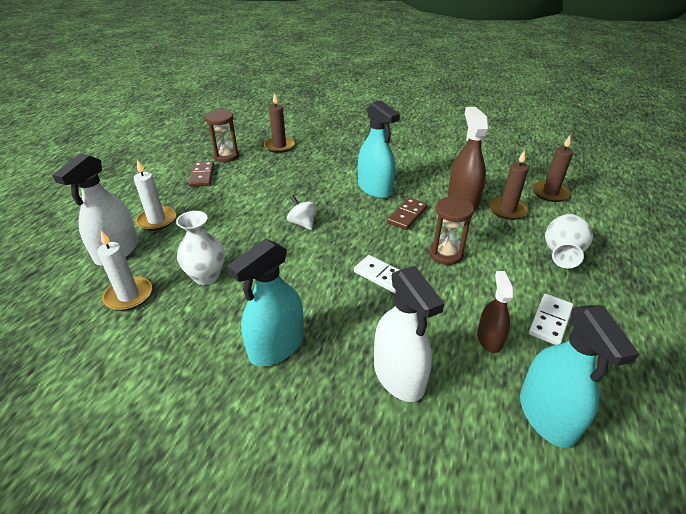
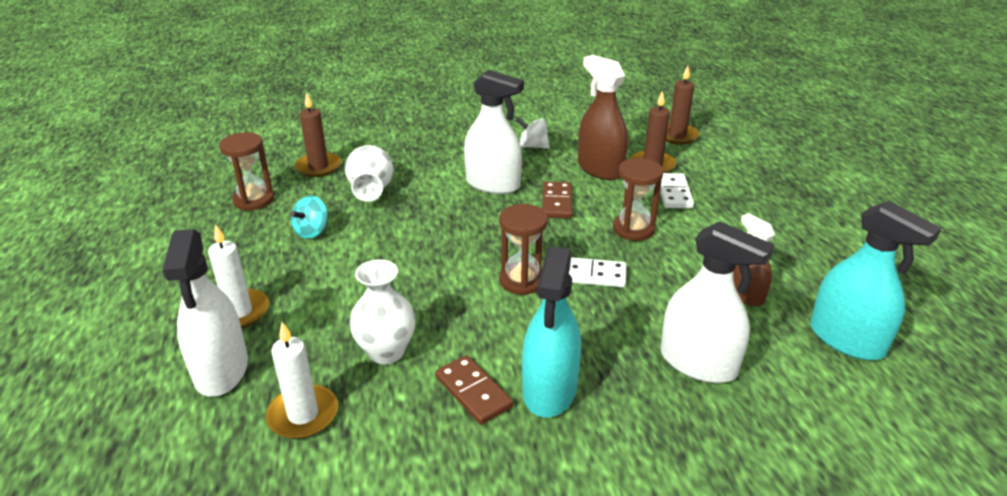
camera: 30 degrees left, 5 degrees down
brown domino [189,161,214,187] -> brown domino moved to [435,355,513,425]
white spinning top [287,195,316,230] -> white spinning top moved to [516,117,550,149]
turquoise spray bottle [358,100,400,199] -> white spray bottle [464,70,524,194]
white domino [529,294,573,345] -> white domino moved to [660,173,694,208]
white vase [545,214,593,268] -> white vase moved to [345,145,394,202]
none -> turquoise spinning top [290,195,328,239]
none -> brown hourglass [499,204,548,295]

